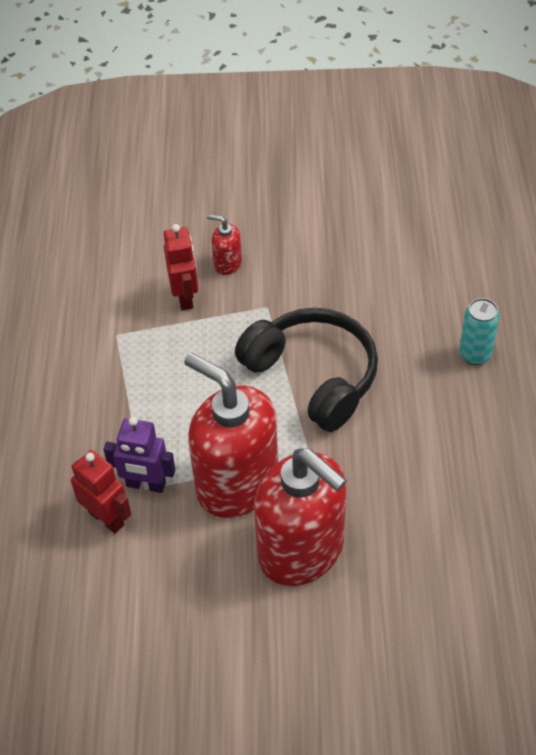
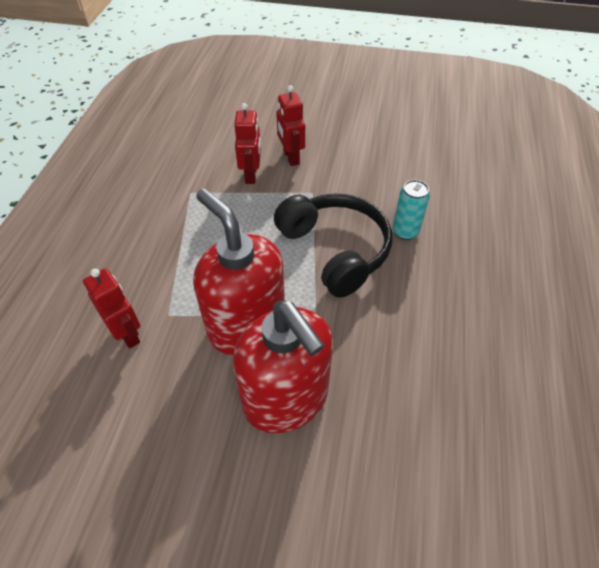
camera: 10 degrees right, 0 degrees up
purple robot [104,417,176,493] -> none
red soap dispenser [207,214,242,275] -> red robot [276,85,305,166]
turquoise can [459,298,499,365] -> turquoise can moved to [393,180,430,240]

